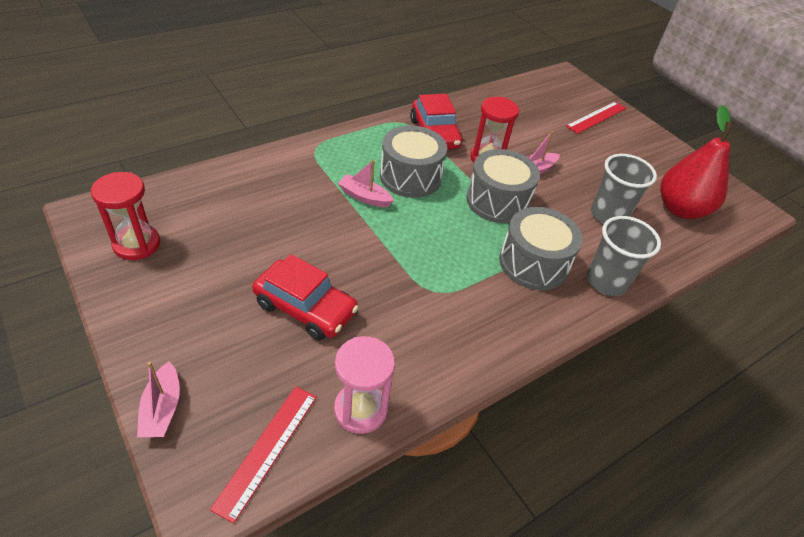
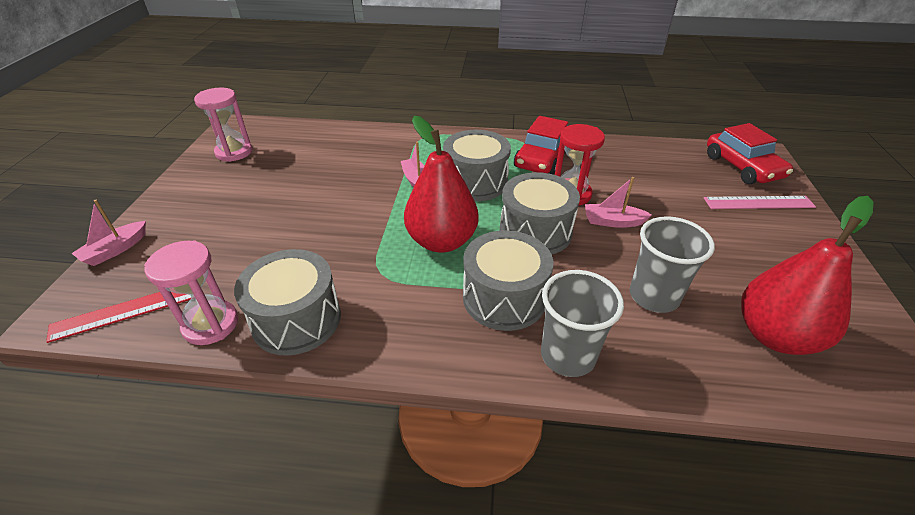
camera: 45 degrees right, 5 degrees down
red hourglass [91,172,160,260] -> pink hourglass [194,88,252,162]
red car [252,254,359,340] -> red car moved to [707,123,793,184]
red ruler [566,102,626,134] -> pink ruler [704,196,816,209]
none -> grey drum [234,249,341,356]
none -> red pear [404,116,479,252]

